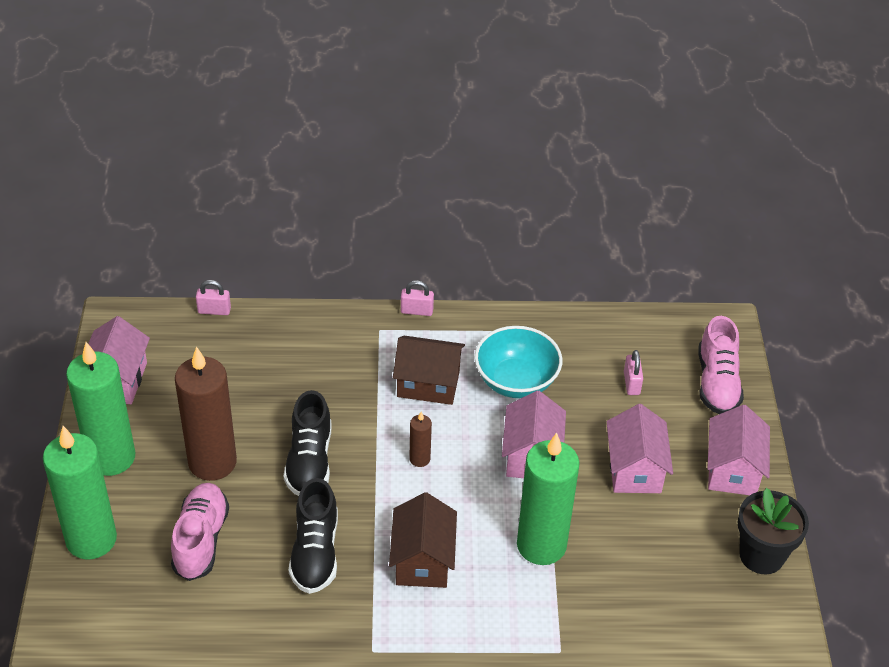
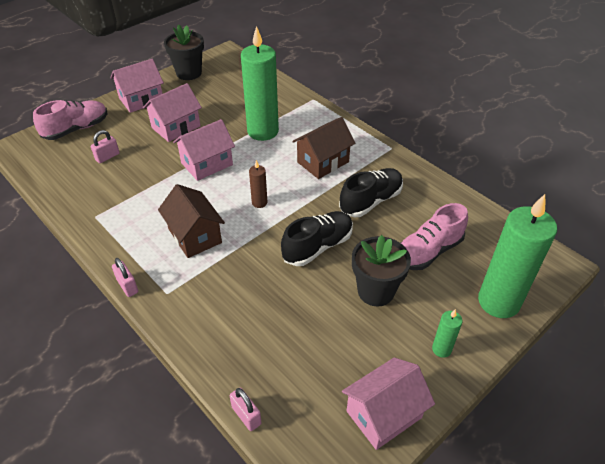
camera: 130 degrees left, 0 degrees up
green candle [66,342,136,476] -> green candle [432,309,463,358], size x0.44
brown candle [175,347,237,481] -> black flower pot [352,235,411,306]
turquoise bowl [475,326,562,398] -> none

